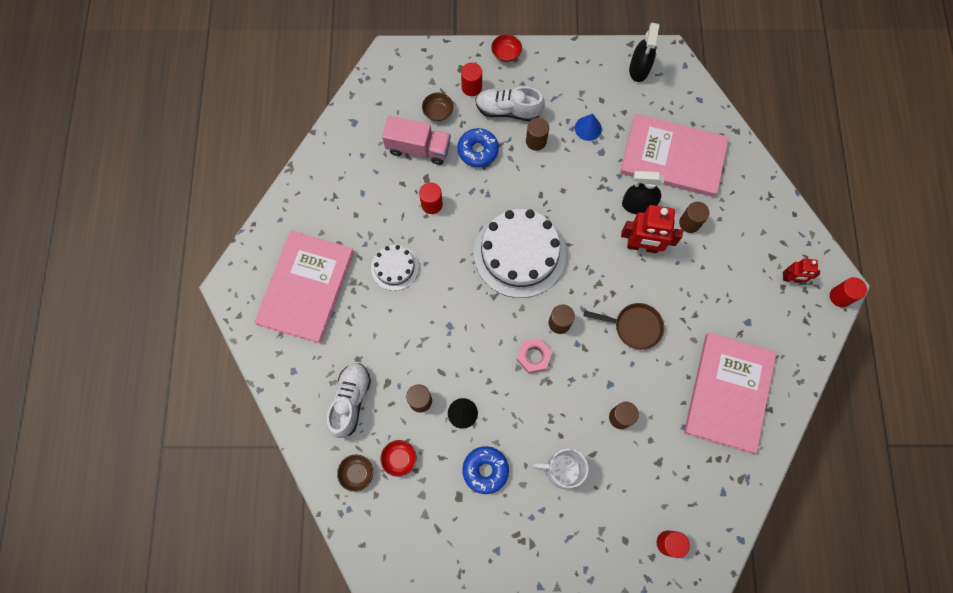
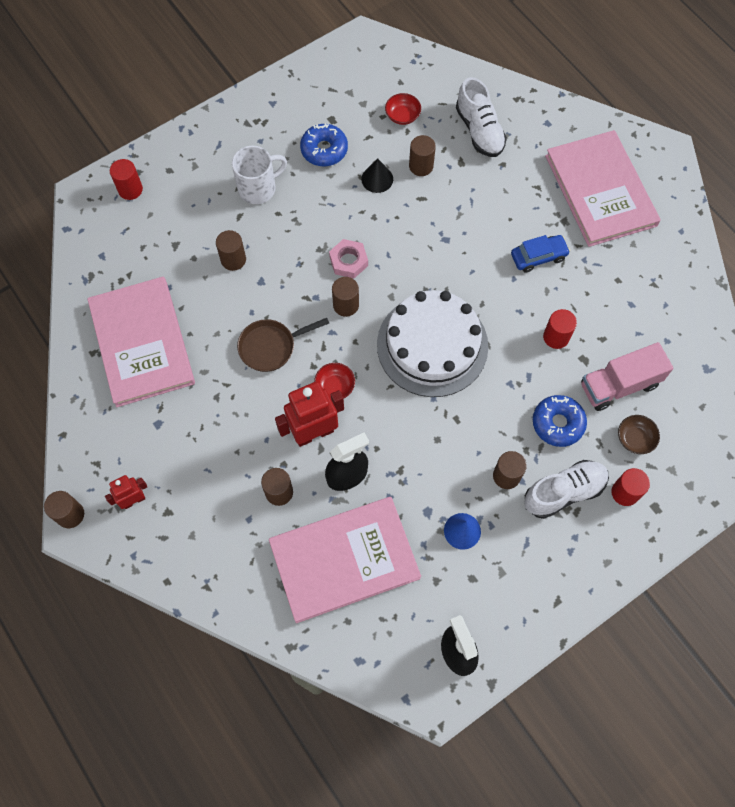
camera: 145 degrees right, 5 degrees down
brown bowl [337,455,373,492] -> none
white cake [371,245,419,291] -> blue car [511,235,570,273]
red bowl [491,34,522,62] -> red bowl moved to [314,363,355,398]
red cylinder [830,277,867,307] -> brown cylinder [44,491,84,528]

